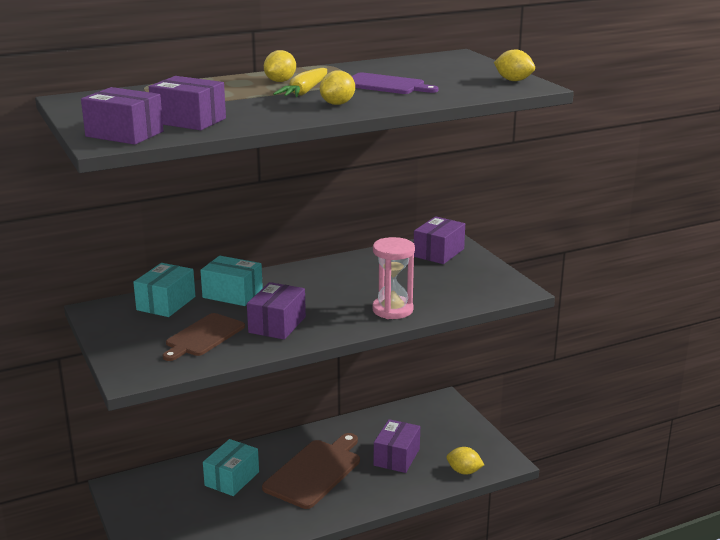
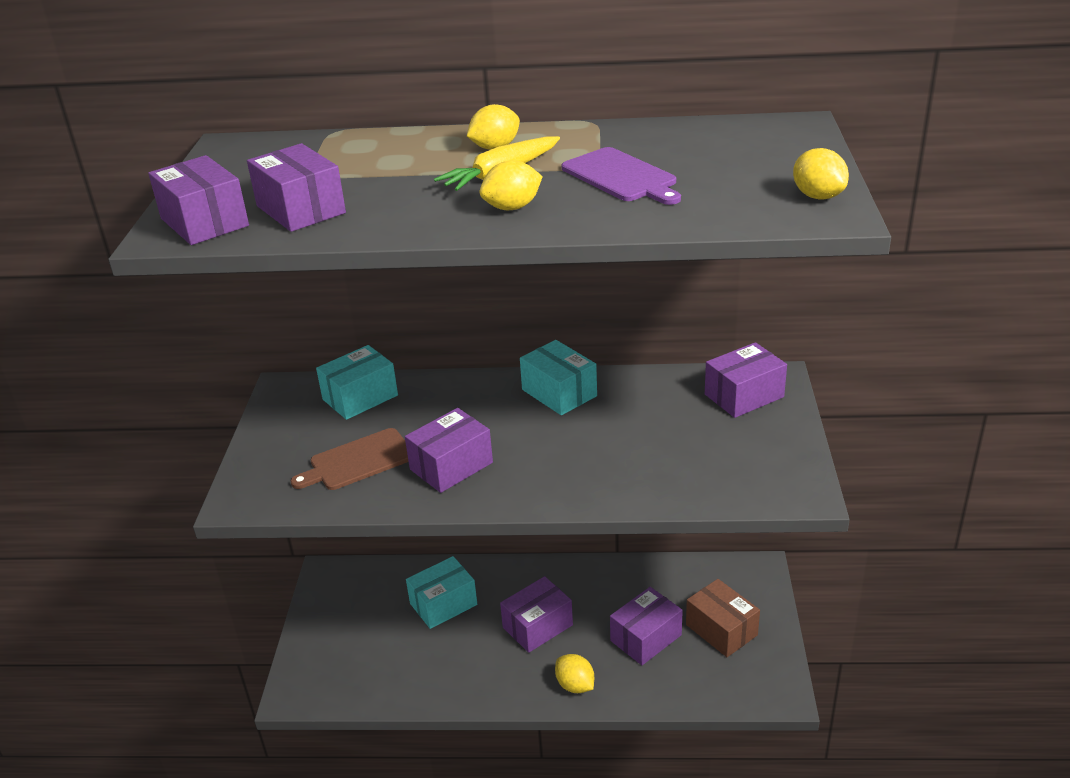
camera: 30 degrees right, 10 degrees up
turquoise box [200,256,263,306] -> turquoise box moved to [520,340,597,415]
brown cutting board [262,433,360,509] -> purple box [500,576,573,653]
pink hourglass [372,237,415,319] -> none
yellow lemon [447,447,484,474] -> yellow lemon moved to [555,654,594,693]
none -> brown box [686,579,760,657]

